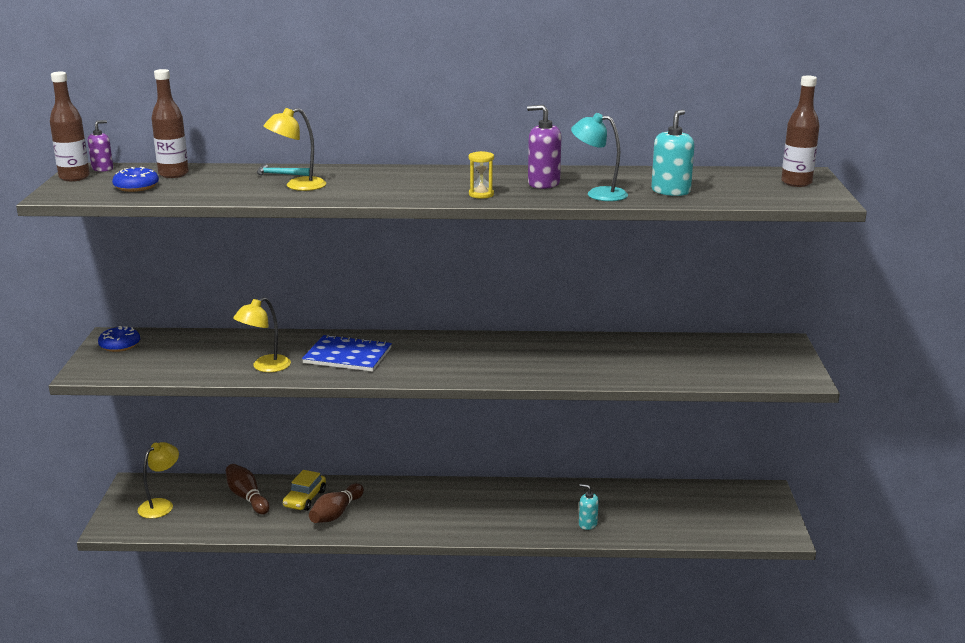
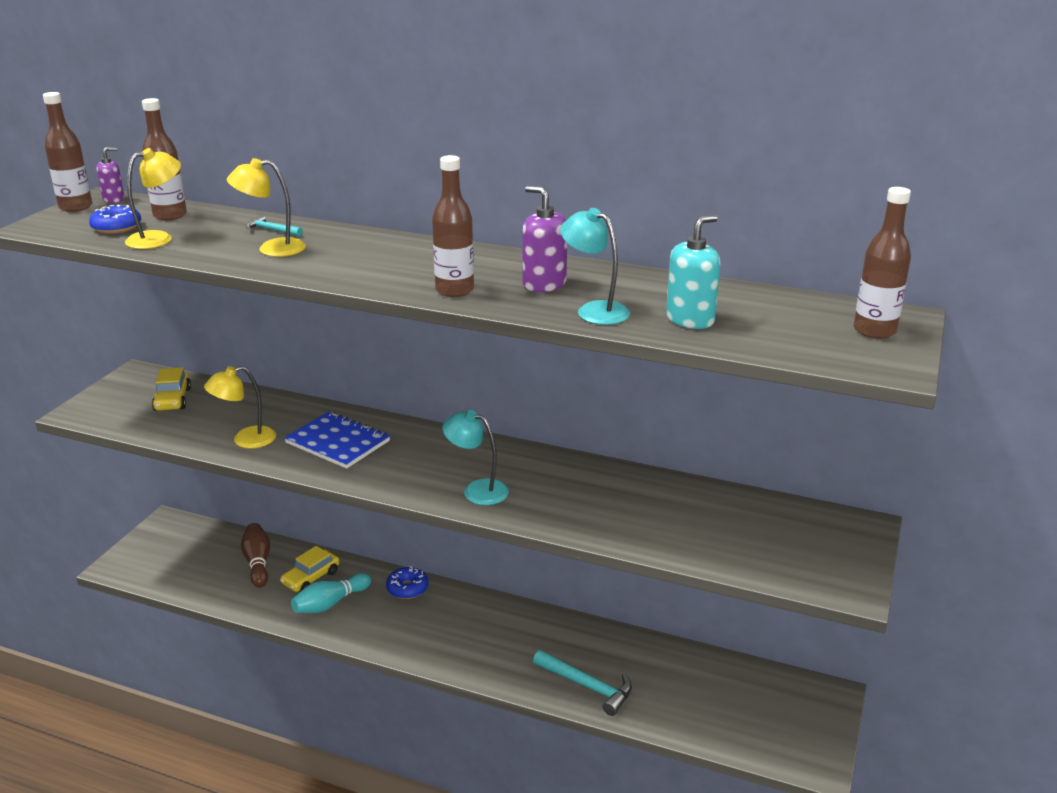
camera: 20 degrees right, 5 degrees up
blue donut [98,326,140,352] -> blue donut moved to [386,566,428,599]
yellow lamp [138,442,179,519] -> yellow lamp moved to [125,148,181,249]
brown bowling pin [309,483,364,523] -> turquoise bowling pin [291,573,371,613]
yellow hourglass [469,151,494,199] -> brown bottle [432,155,474,297]
turquoise soap dispenser [579,484,599,530] -> turquoise hammer [533,650,632,716]
none -> yellow car [152,367,191,411]
none -> turquoise lamp [442,410,509,505]

